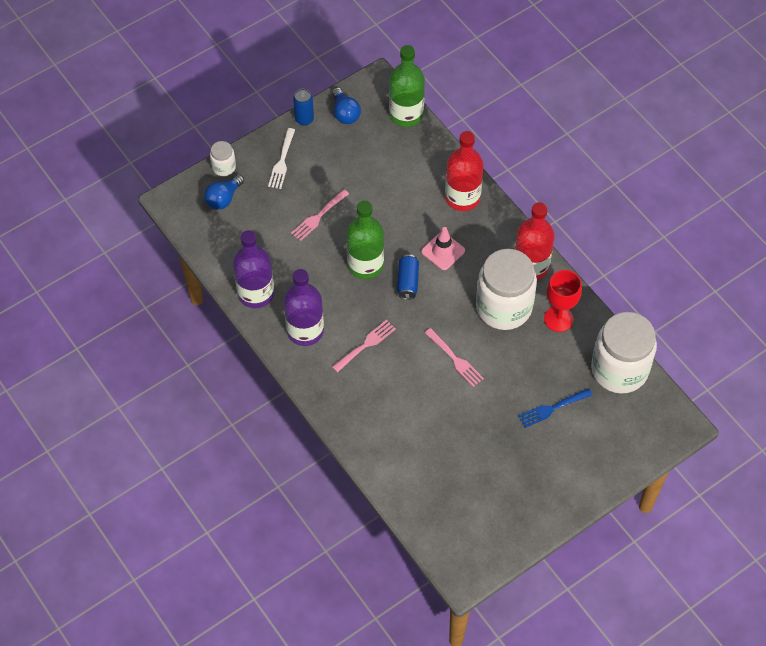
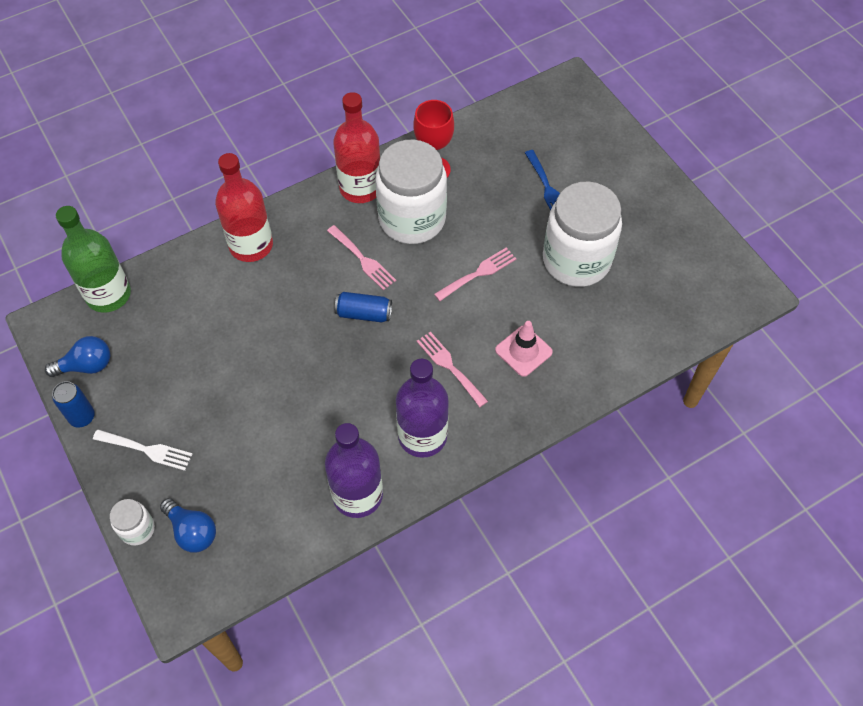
camera: 85 degrees left, 0 degrees up
pink fork [291,189,349,241] -> pink fork moved to [327,225,396,290]
green bottle [346,201,384,279] -> none
pink traffic cone [421,227,465,270] -> pink traffic cone moved to [495,321,553,377]
white jar [591,312,657,394] -> white jar moved to [543,182,622,287]

